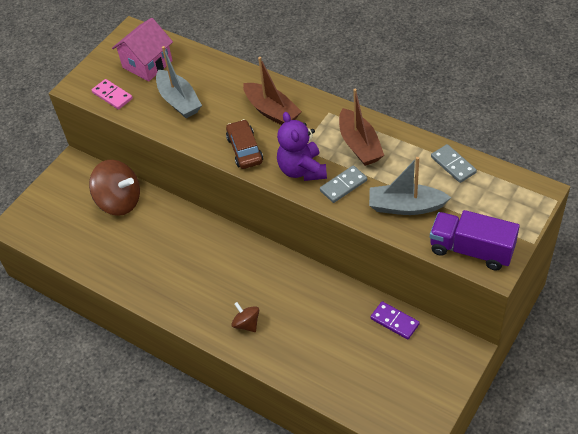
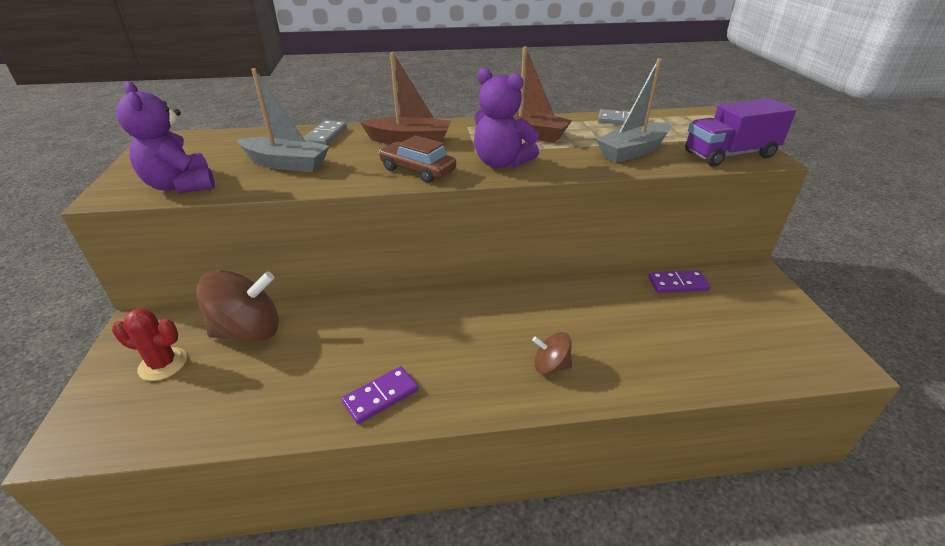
camera: 45 degrees left, 15 degrees down
pink domino [92,79,133,110] -> purple teddy bear [116,81,215,193]
pink house [112,18,173,82] -> none
grey domino [320,165,367,203] -> grey domino moved to [303,120,347,145]
none -> red cactus [112,308,187,381]
none -> purple domino [342,366,418,424]

